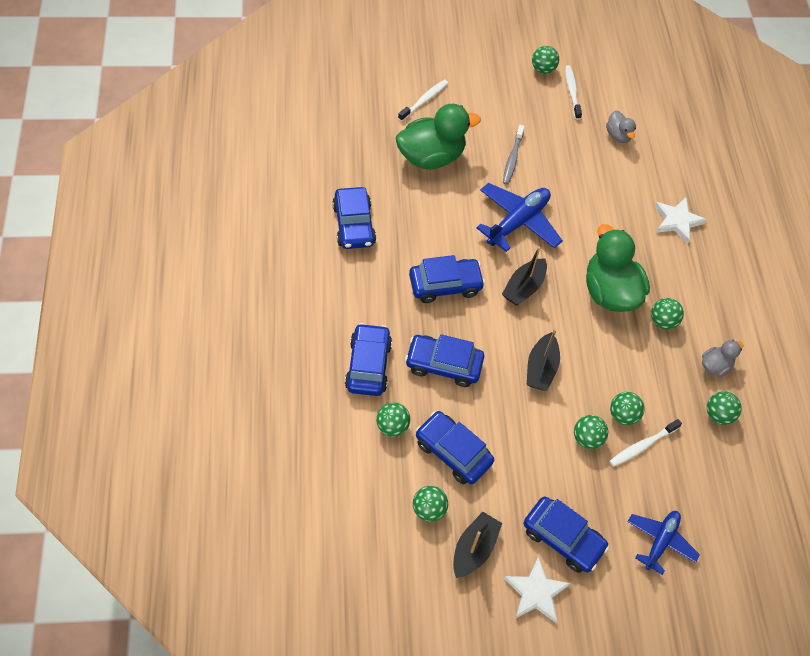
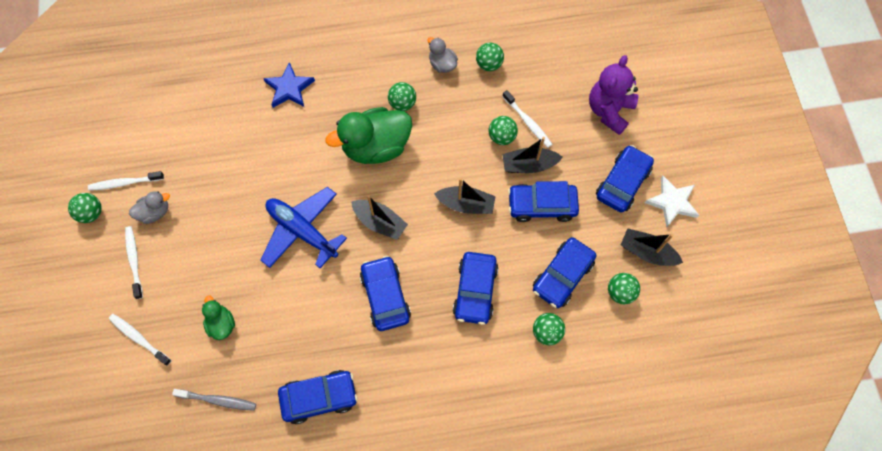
camera: 90 degrees left, 10 degrees up
blue car [345,323,392,396] -> blue car moved to [508,181,579,222]
green duck [396,104,481,169] -> green duck [202,295,235,340], size x0.49
grey toothbrush [503,125,525,185] -> grey toothbrush moved to [172,389,256,411]
green ball [574,415,608,449] -> black boat [502,137,563,173]
grey duck [606,110,636,143] -> grey duck moved to [129,191,170,224]
blue plane [628,511,700,575] -> purple teddy bear [589,55,638,135]
white star [655,197,707,244] -> blue star [263,62,315,108]
none -> white toothbrush [125,226,143,299]

